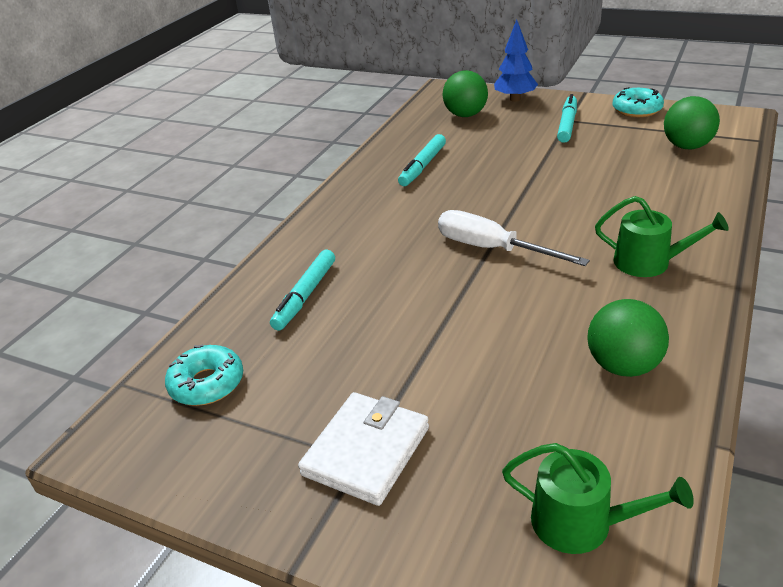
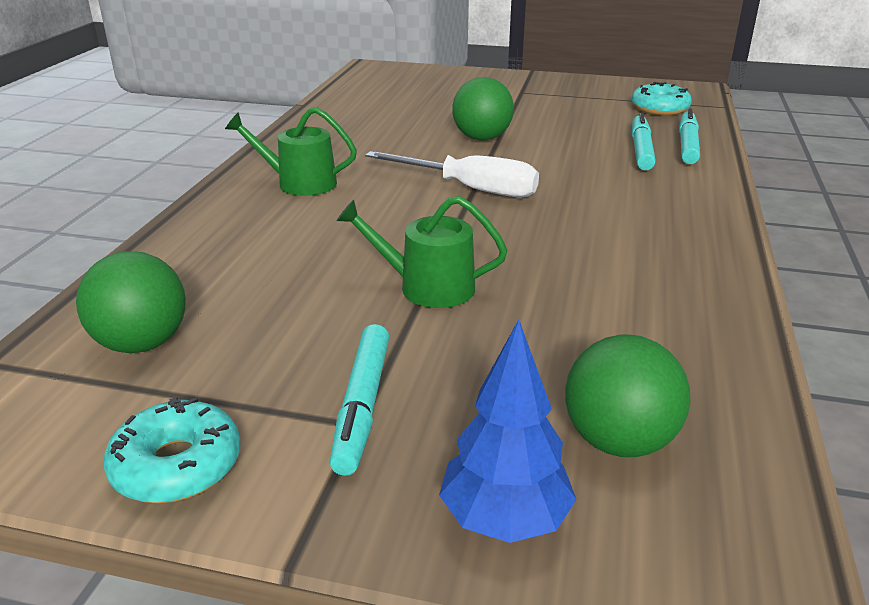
camera: 165 degrees right, 5 degrees down
white wallet [298,392,429,506] -> none
turquoise marker [398,134,446,186] -> turquoise marker moved to [679,109,700,164]
green watering can [502,443,694,554] -> green watering can moved to [336,196,507,308]
green ball [587,299,669,377] -> green ball moved to [452,77,514,141]

